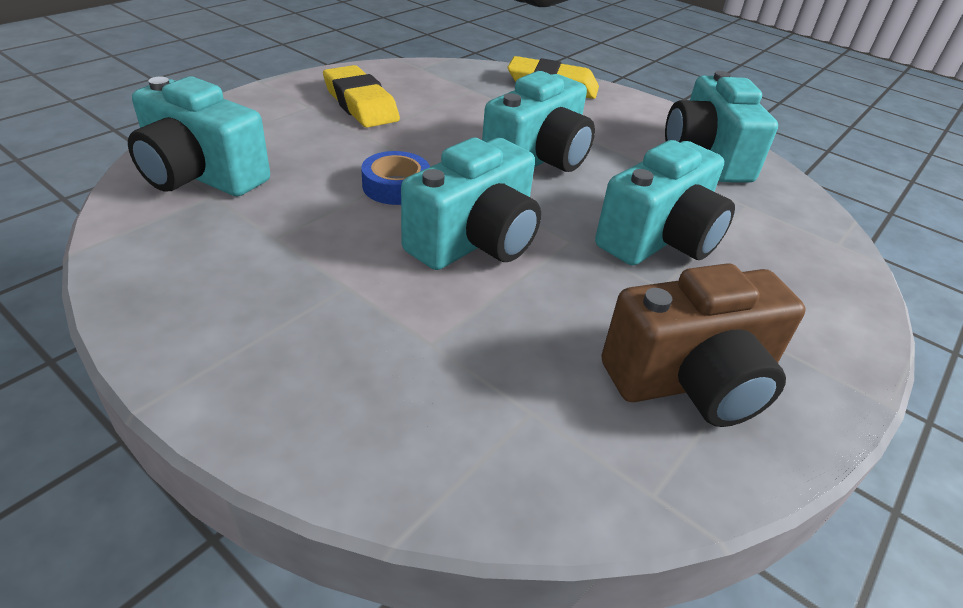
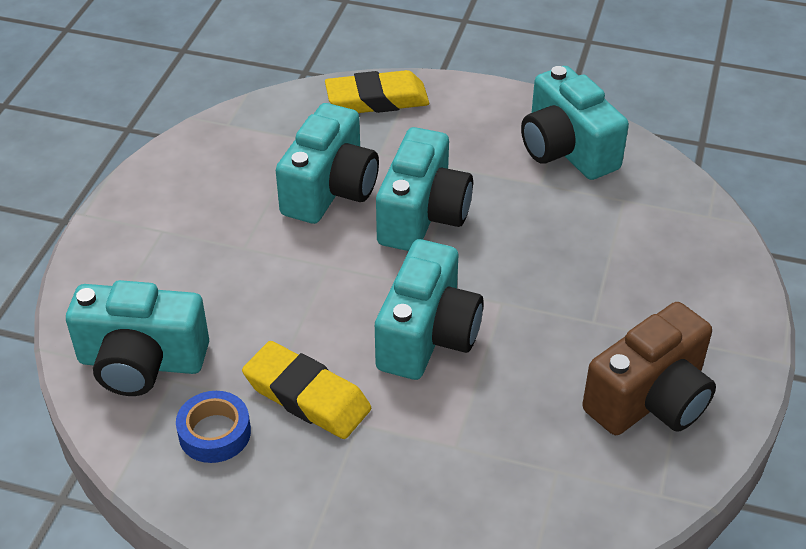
camera: 20 degrees left, 5 degrees up
yellow eraser [323,65,400,128] -> yellow eraser moved to [242,341,371,439]
blue tape [361,151,430,205] -> blue tape moved to [176,391,251,463]
turquoise camera [595,140,735,265] -> turquoise camera moved to [276,103,379,224]

